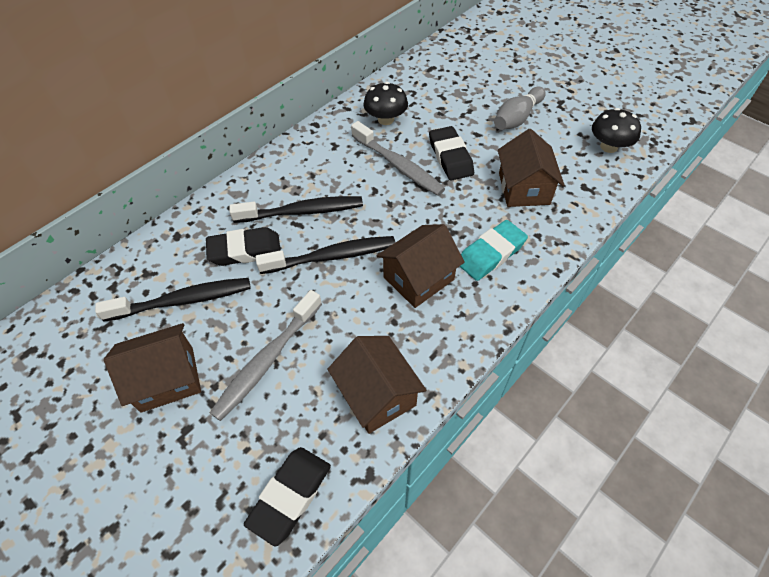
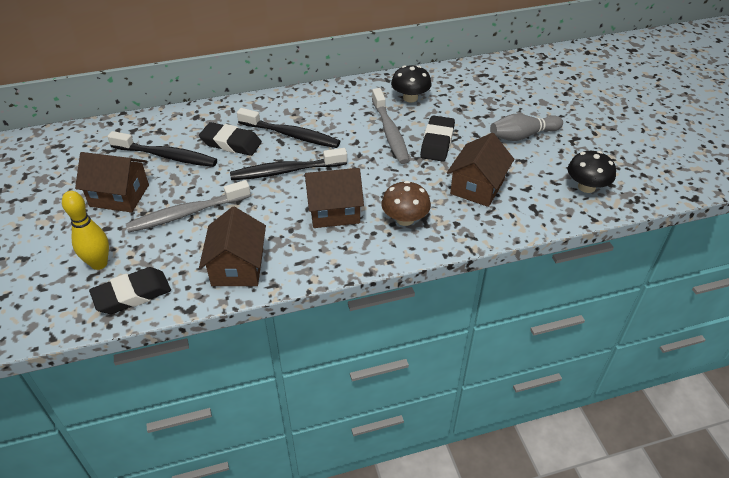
camera: 30 degrees right, 10 degrees down
black toothbrush [255,236,395,274] -> black toothbrush turned 150 degrees clockwise [230,148,347,180]
turquoise eraser [460,220,528,281] -> brown mushroom [381,181,431,226]
none -> yellow bowling pin [62,191,109,270]

